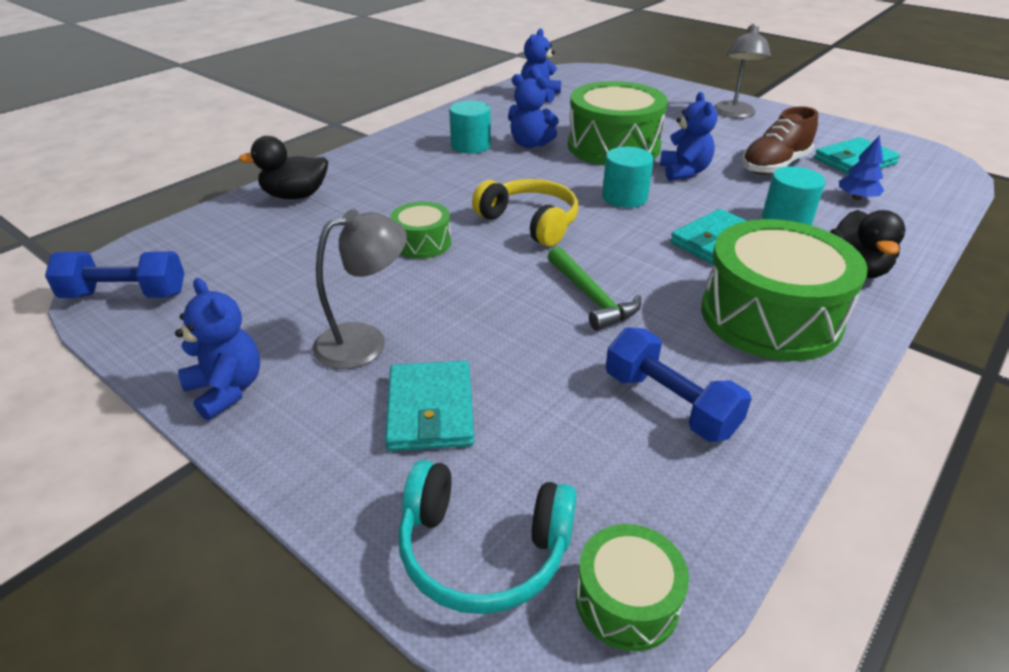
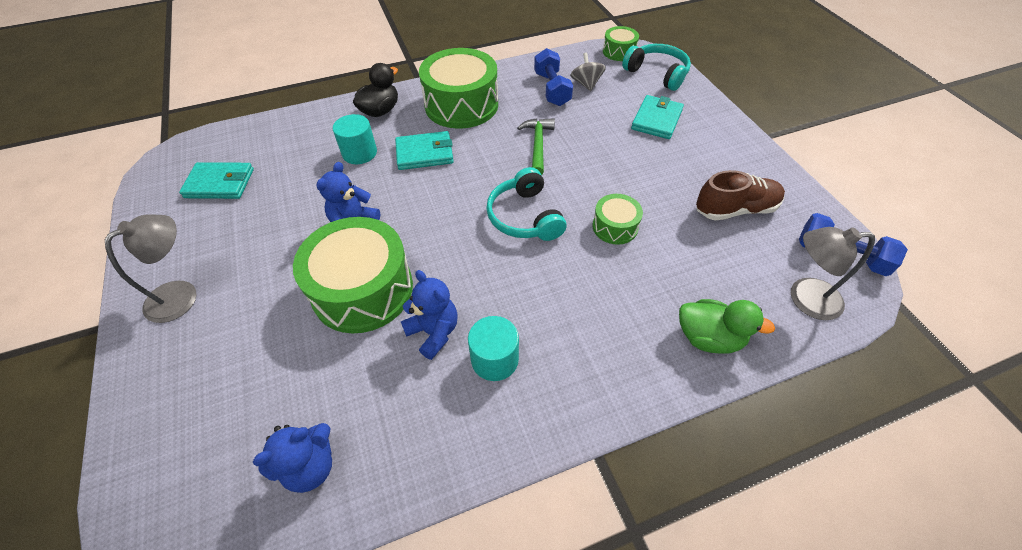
camera: 150 degrees left, 15 degrees up
blue teddy bear [175,278,260,420] -> none
black duck [239,136,328,199] -> green duck [679,299,775,354]
grey lamp [312,209,407,369] -> grey lamp moved to [791,227,875,320]
yellow headphones [472,179,578,247] -> turquoise headphones [486,167,567,241]
turquoise cylinder [602,147,654,208] -> none
brown shoe [741,106,818,175] -> brown shoe moved to [696,170,785,221]
blue tree [839,135,884,200] -> none
none -> grey spinning top [570,53,606,91]

